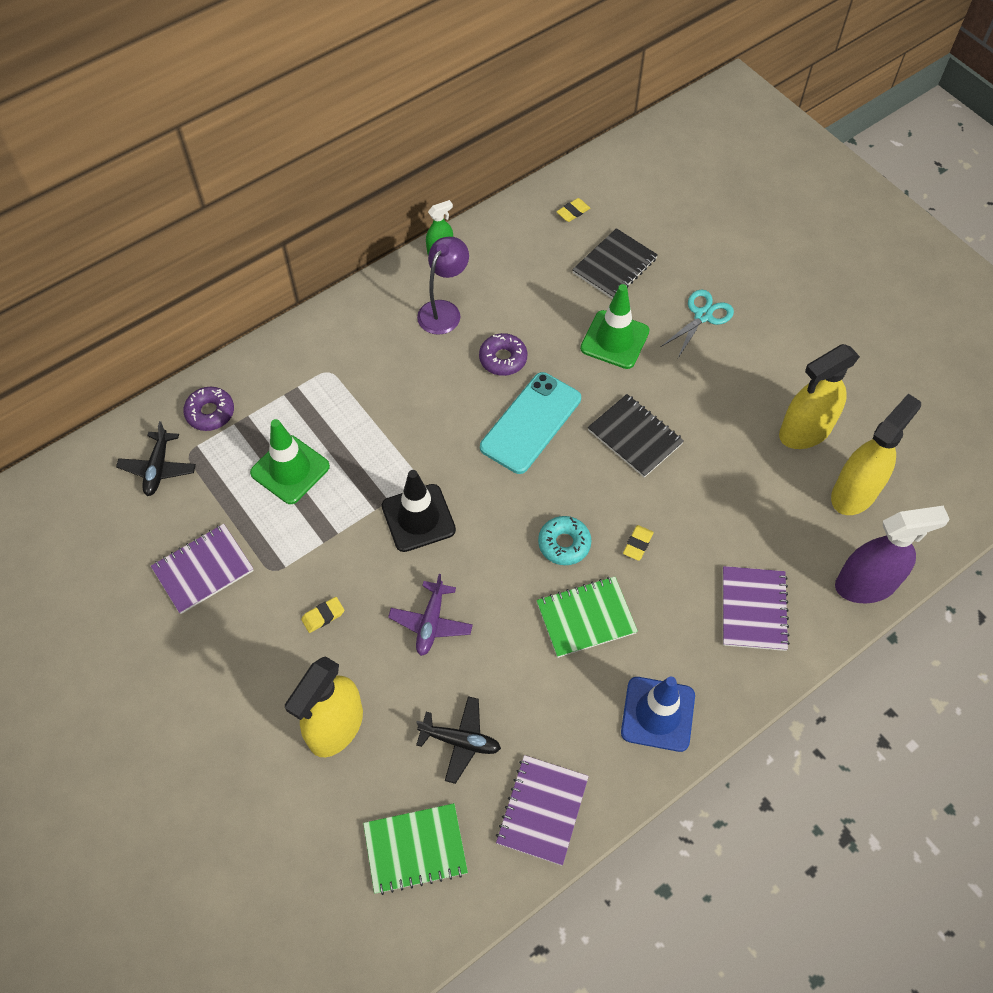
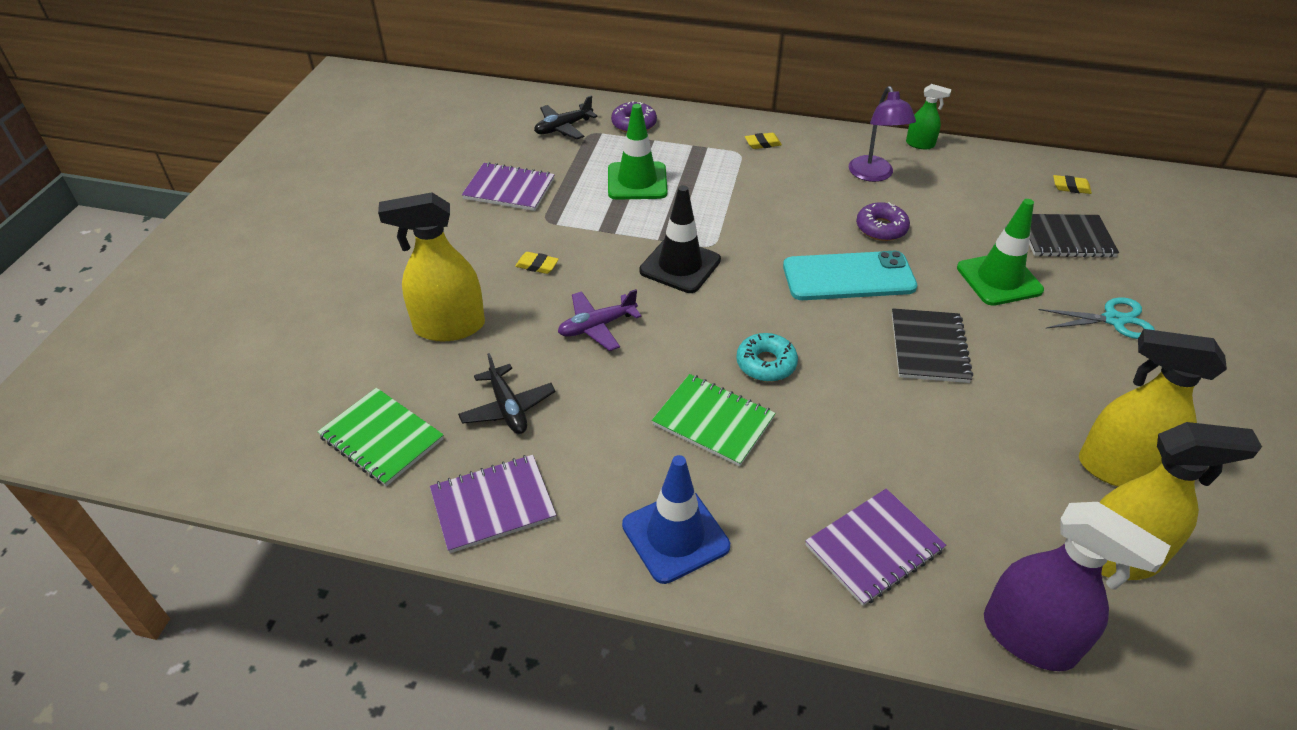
camera: 50 degrees right, 15 degrees down
purple lamp [417,237,469,335] -> purple lamp turned 90 degrees clockwise [849,86,916,182]
yellow eraser [623,525,654,561] -> yellow eraser moved to [745,133,782,149]

